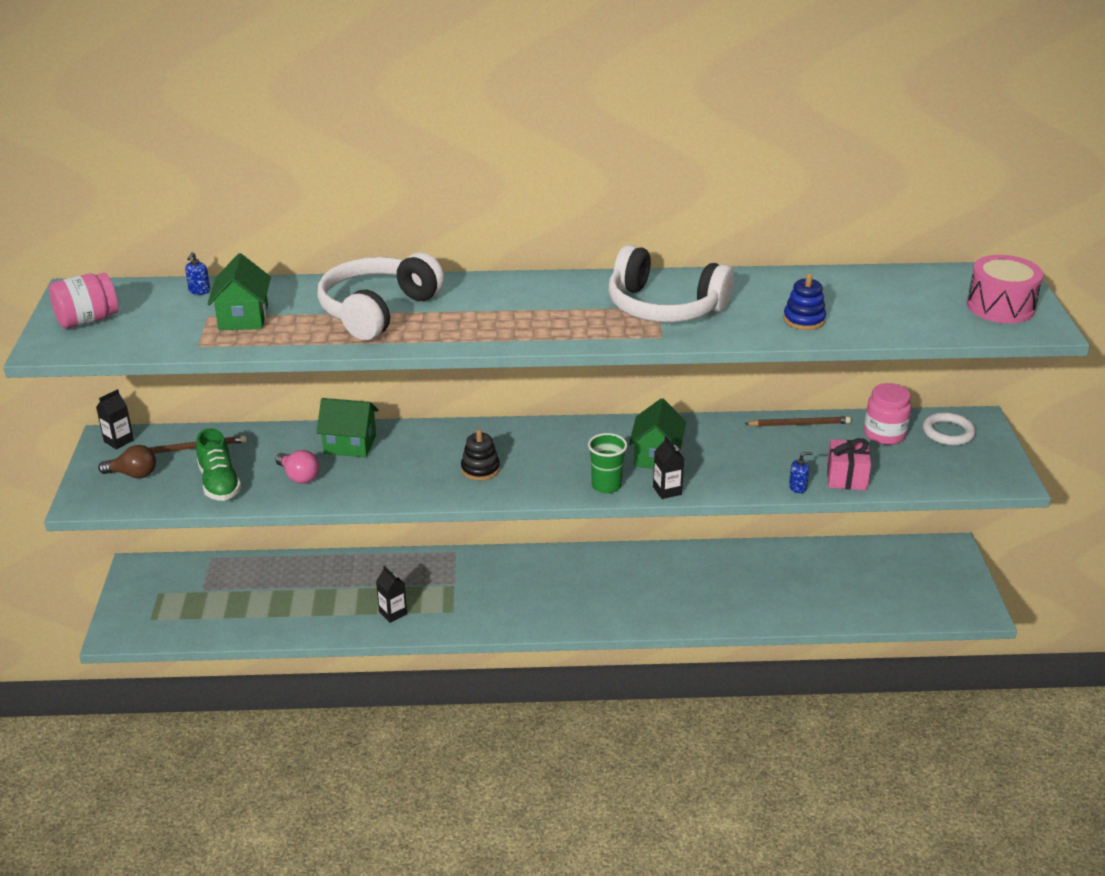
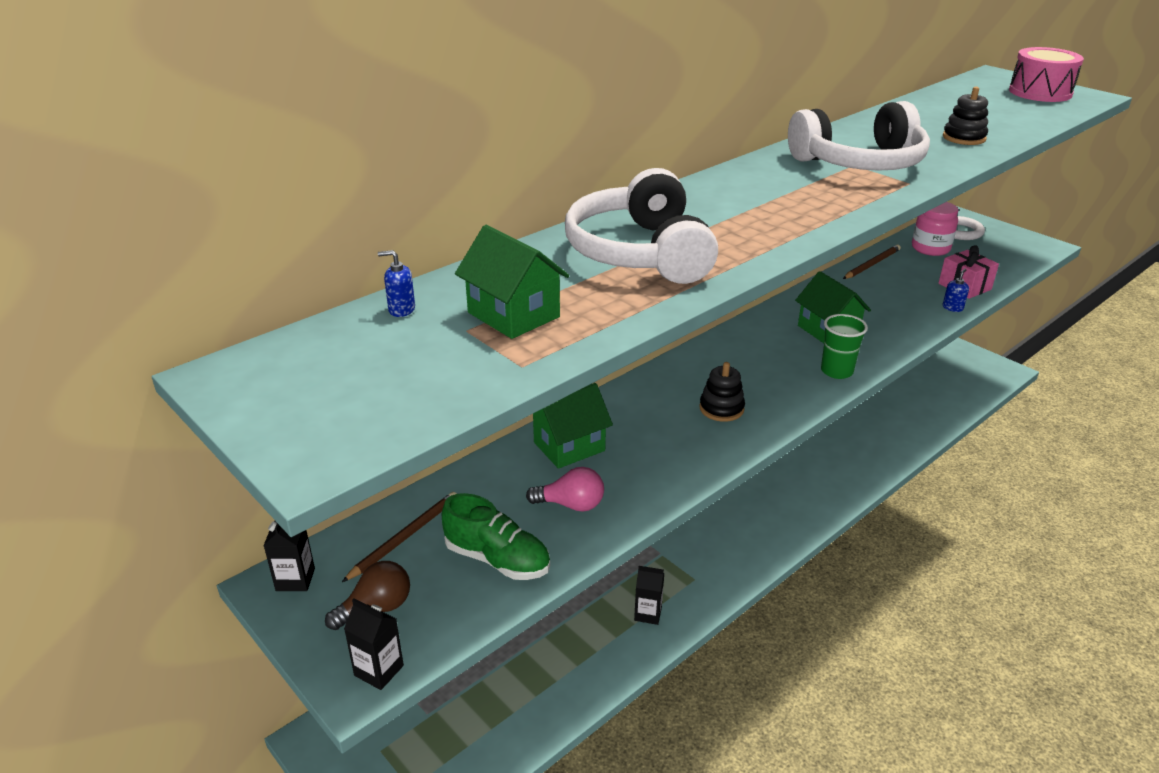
camera: 40 degrees left, 0 degrees up
pink jar [49,273,118,328] -> none
blue soap dispenser [185,252,210,295] -> blue soap dispenser turned 120 degrees clockwise [378,250,415,317]
black carton [653,436,684,499] -> black carton moved to [344,599,404,690]
blue stacking toy [783,274,826,330] -> black stacking toy [943,87,988,145]

